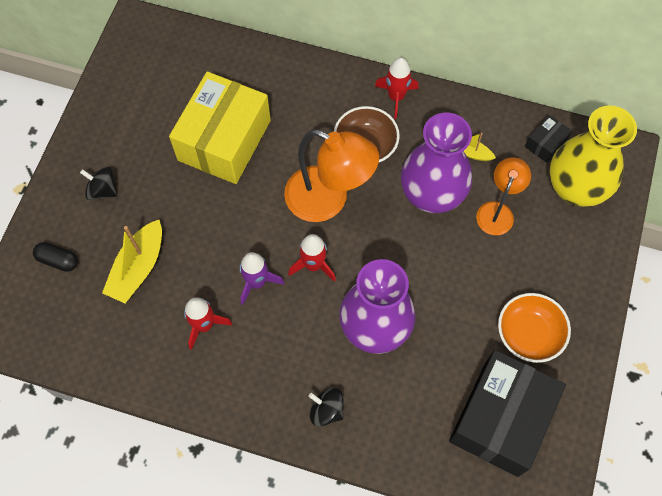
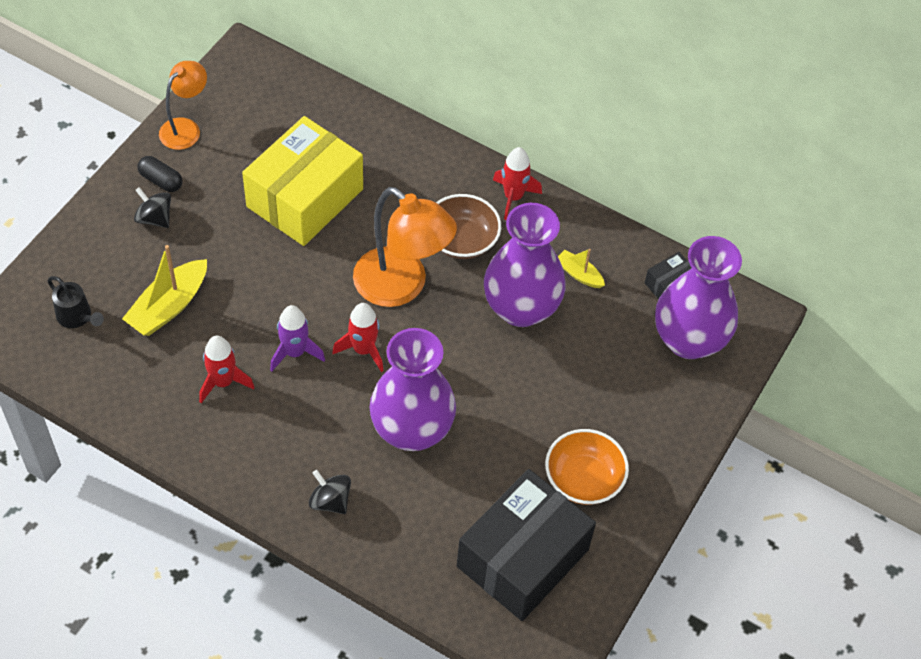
camera: 10 degrees right, 10 degrees down
black capsule [33,242,78,272] -> black capsule moved to [137,156,182,192]
orange lamp [476,157,531,235] -> orange lamp moved to [159,61,207,150]
yellow vase [549,105,637,207] -> purple vase [655,236,742,359]
none -> black watering can [47,276,104,328]

